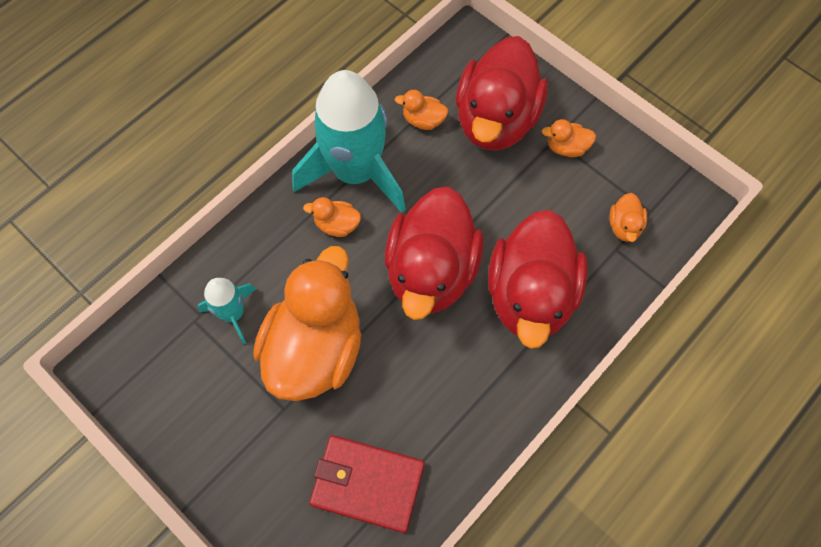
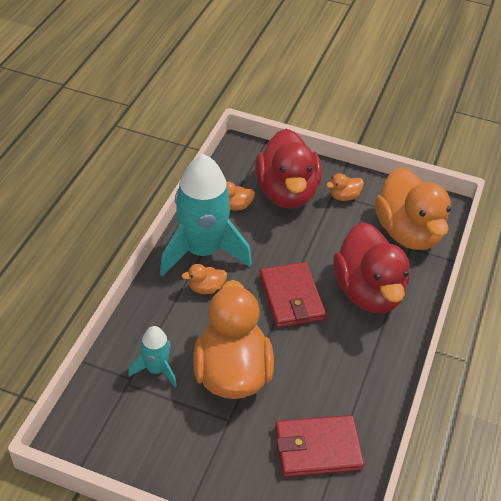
camera: 25 degrees left, 20 degrees down
red duck [385,186,484,320] -> red wallet [260,262,326,328]
orange duck [609,193,647,242] -> orange duck [375,167,451,250], size x2.49

